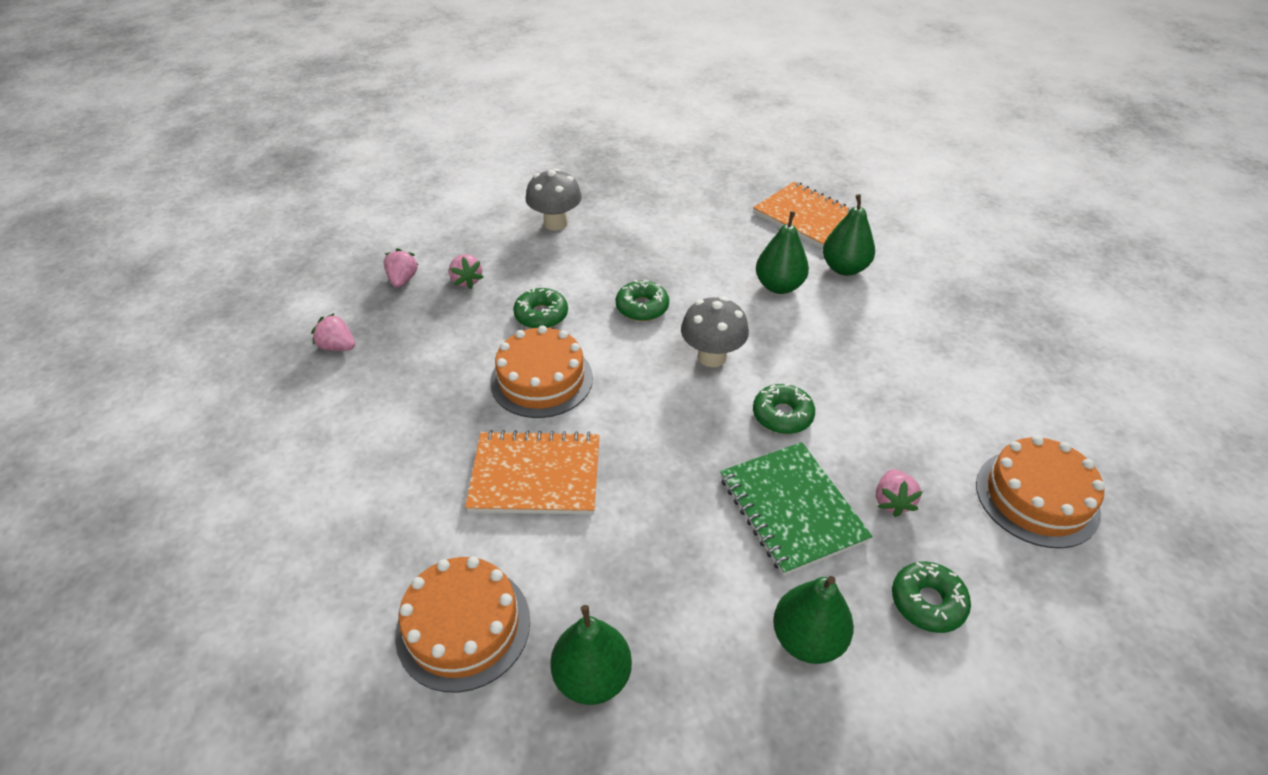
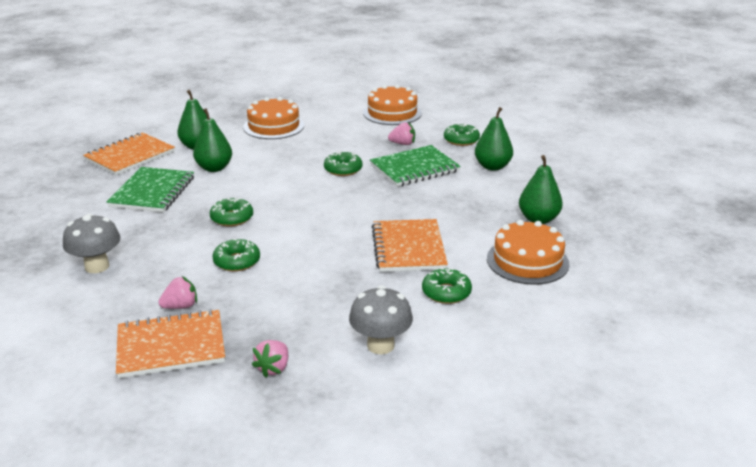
camera: 95 degrees left, 15 degrees down
pink strawberry [384,248,419,288] -> orange notebook [116,309,225,378]
orange cake [490,325,593,418] -> orange cake moved to [243,97,304,139]
grey mushroom [681,296,749,367] -> grey mushroom moved to [349,285,413,354]
none -> green notebook [107,167,194,212]
none -> green donut [422,267,472,304]

